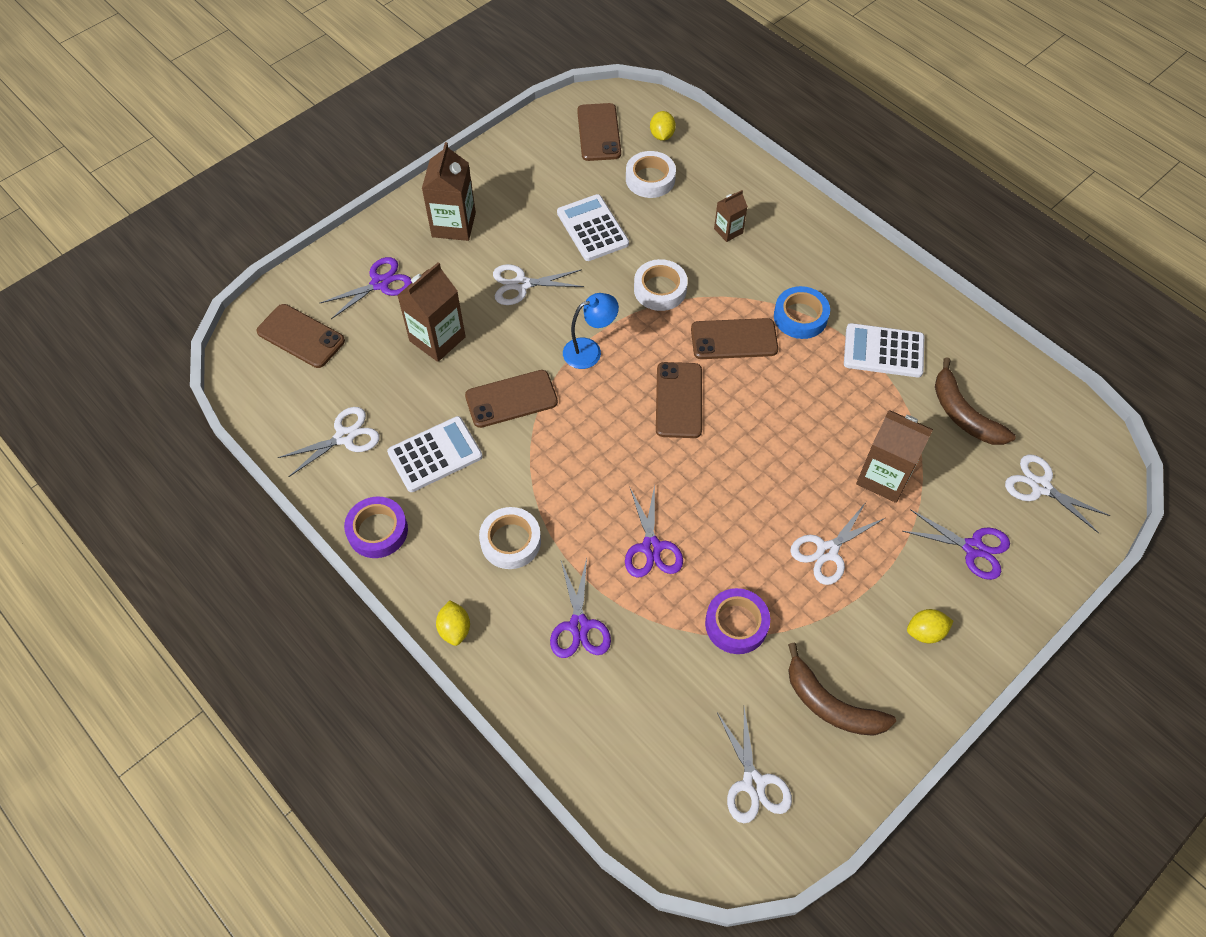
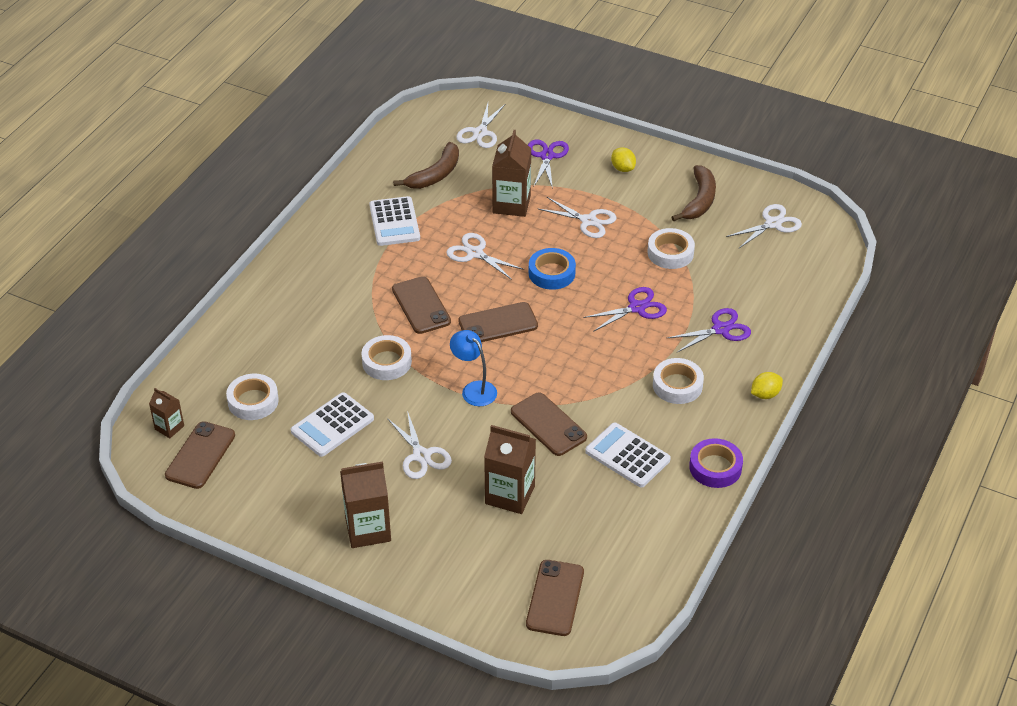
camera: 110 degrees left, 15 degrees down
white scissors [278,407,380,477] -> white scissors moved to [446,233,524,280]
purple scissors [320,257,412,319] -> none
brown phone [577,103,621,161] -> brown phone turned 45 degrees counterclockwise [165,421,235,489]
yellow lemon [650,111,676,141] -> none
purple tape [705,588,770,654] -> white tape [647,228,695,269]
brown carton [714,190,748,242] -> brown carton moved to [149,388,184,438]
blue tape [774,286,830,339] -> blue tape moved to [529,248,576,290]

